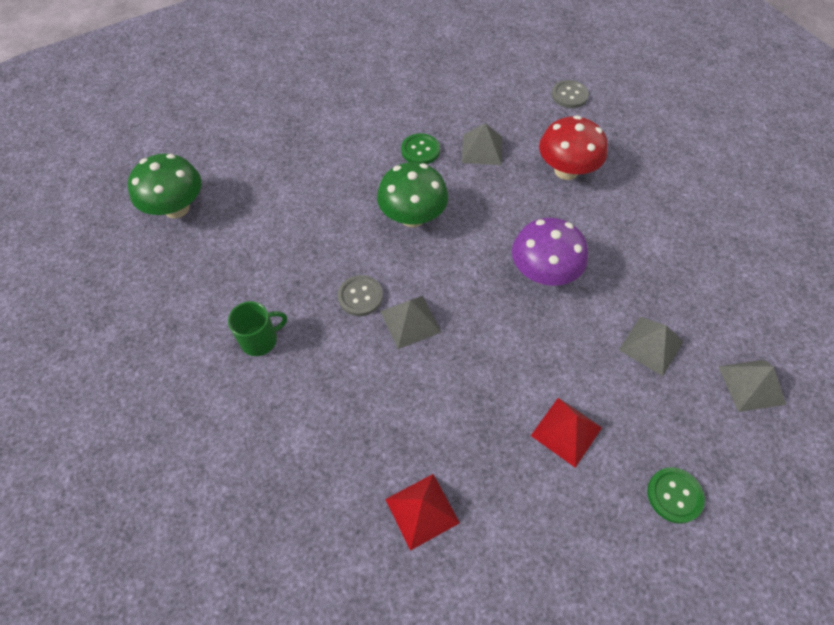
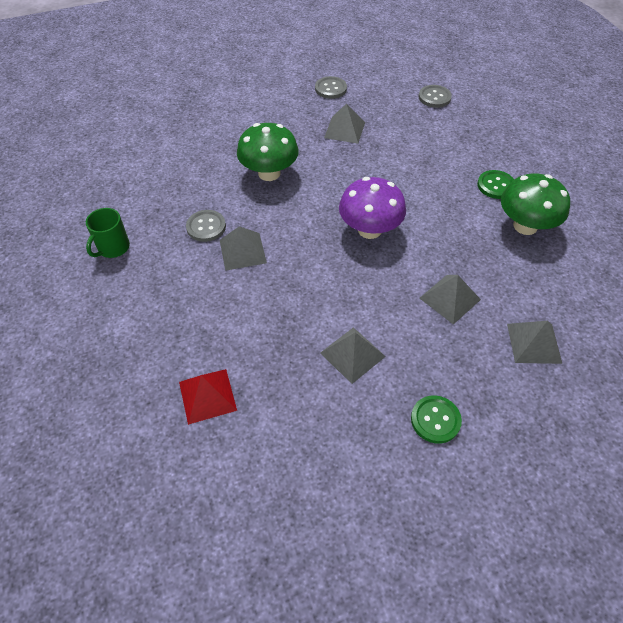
camera: 10 degrees right, 5 degrees down
green mushroom [128,153,202,218] -> green mushroom moved to [501,173,570,235]
green mug [228,301,287,356] -> green mug turned 135 degrees clockwise [86,208,130,258]
green button [401,133,440,164] -> green button moved to [477,170,514,199]
red pyramid [531,398,602,468] -> grey pyramid [320,327,386,384]
red mushroom [539,115,608,180] -> none
none -> grey button [315,76,347,99]

